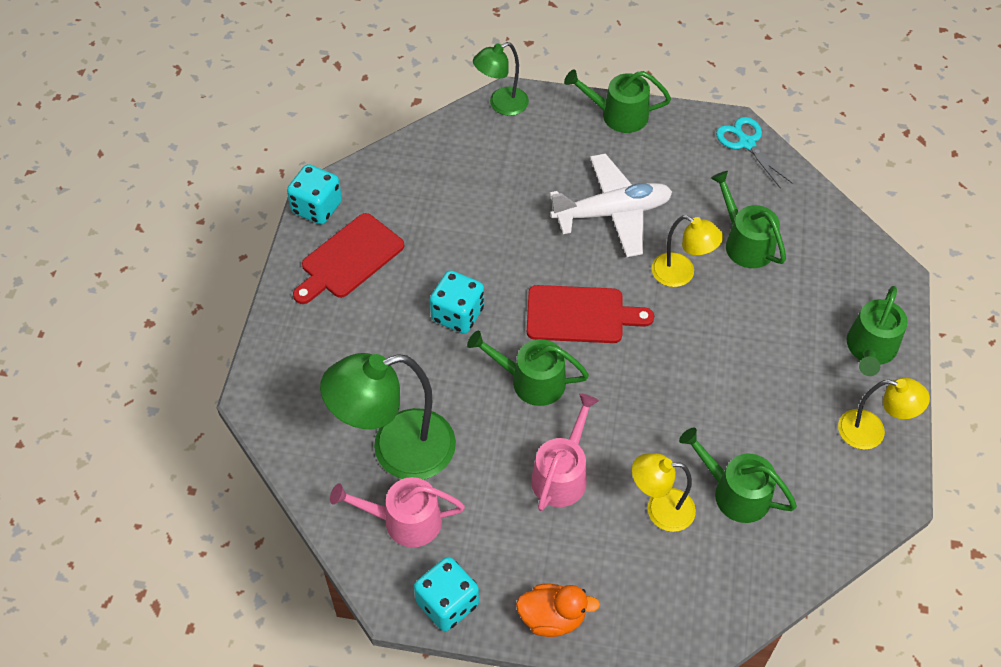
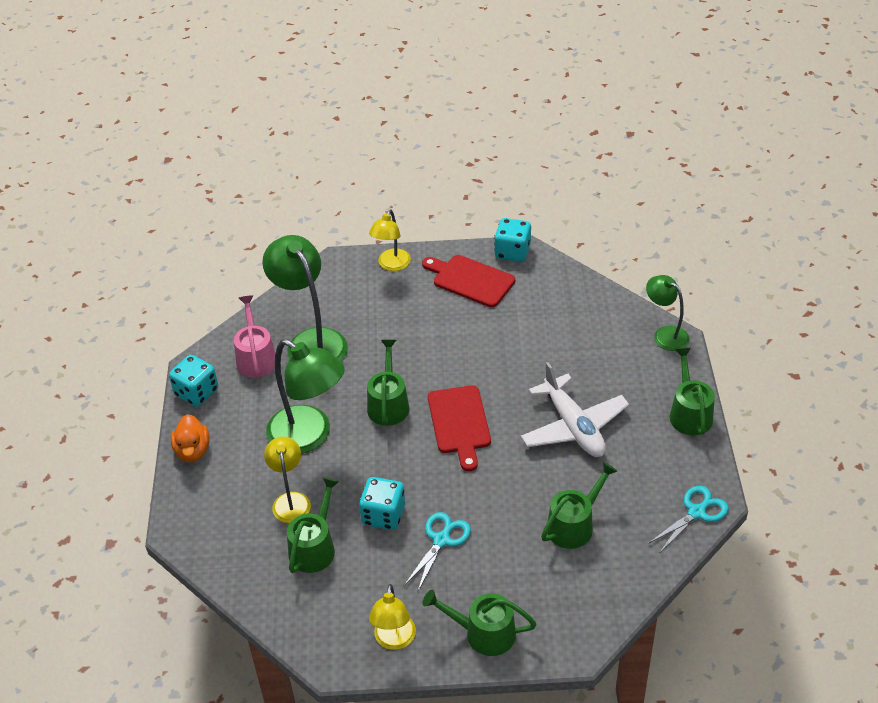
camera: 80 degrees right, 10 degrees down
turquoise dice [430,270,484,334] -> turquoise dice moved to [359,477,405,530]
pink watering can [531,393,599,511] -> green lamp [266,339,345,454]
yellow lamp [651,215,723,287] -> yellow lamp moved to [369,210,411,271]
none -> turquoise scissors [404,512,471,591]

